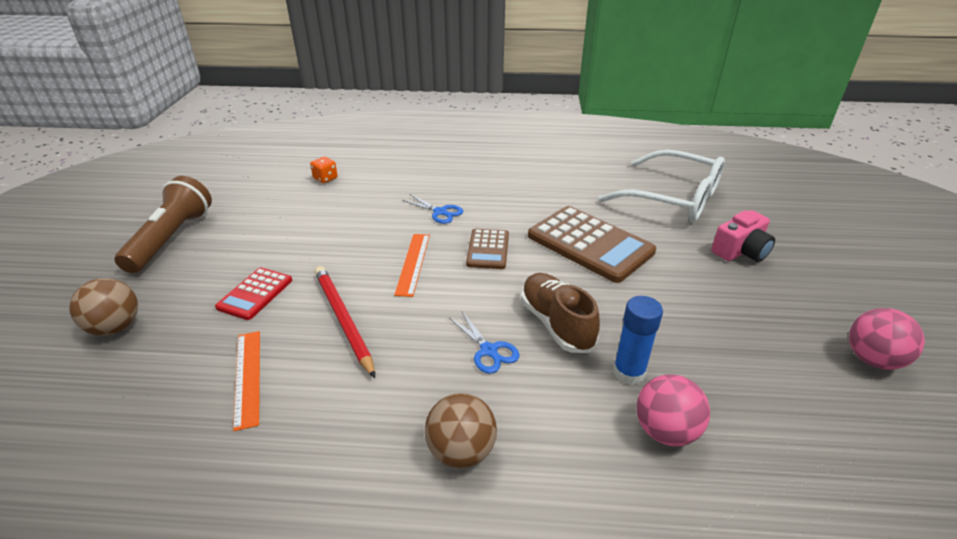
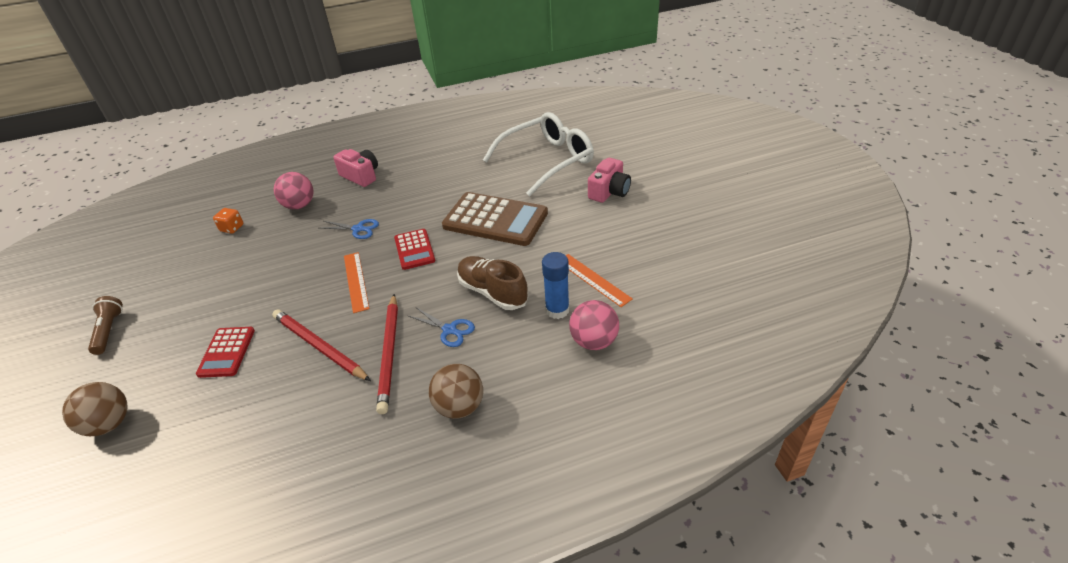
camera: 20 degrees left, 5 degrees up
brown flashlight [114,176,212,273] -> brown flashlight [88,296,123,355], size x0.56
orange ruler [233,331,260,431] -> orange ruler moved to [566,254,633,307]
brown calculator [466,229,509,269] -> red calculator [394,229,435,270]
white glasses [598,150,725,222] -> white glasses turned 45 degrees counterclockwise [483,112,594,196]
pink ball [849,308,925,370] -> pink ball moved to [274,172,313,209]
none -> pink camera [333,149,378,187]
none -> red pencil [376,294,398,414]

